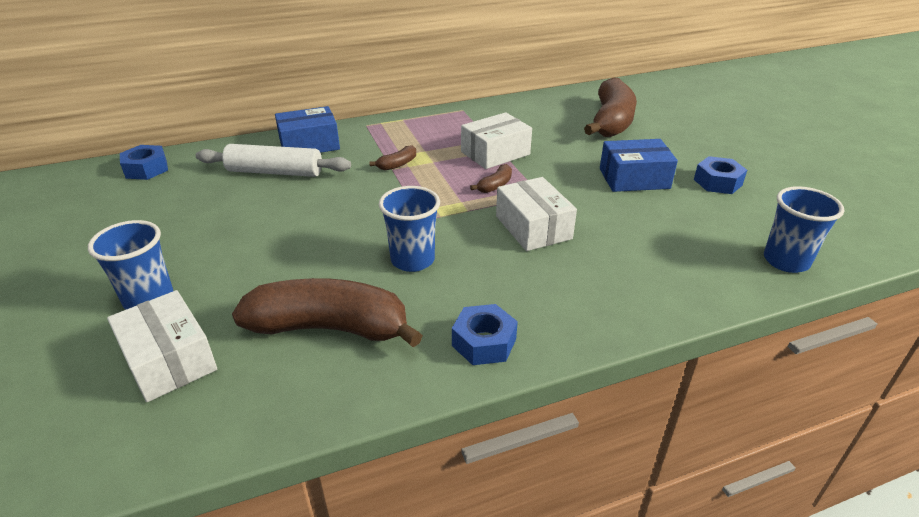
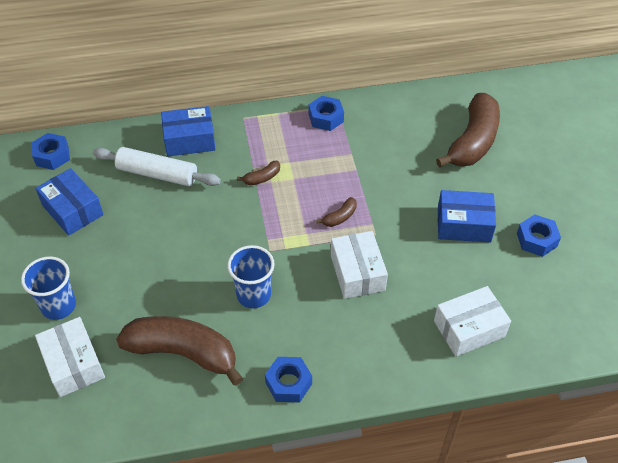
camera: 10 degrees right, 15 degrees up
white box [461,112,532,169] -> white box moved to [434,286,511,357]
blue cup [764,186,844,273] -> none
none -> blue box [35,168,104,236]
none -> blue nut [309,96,344,131]

